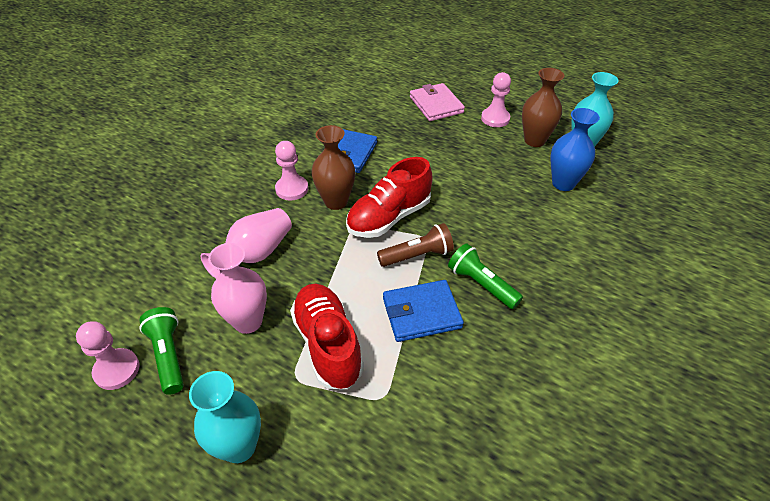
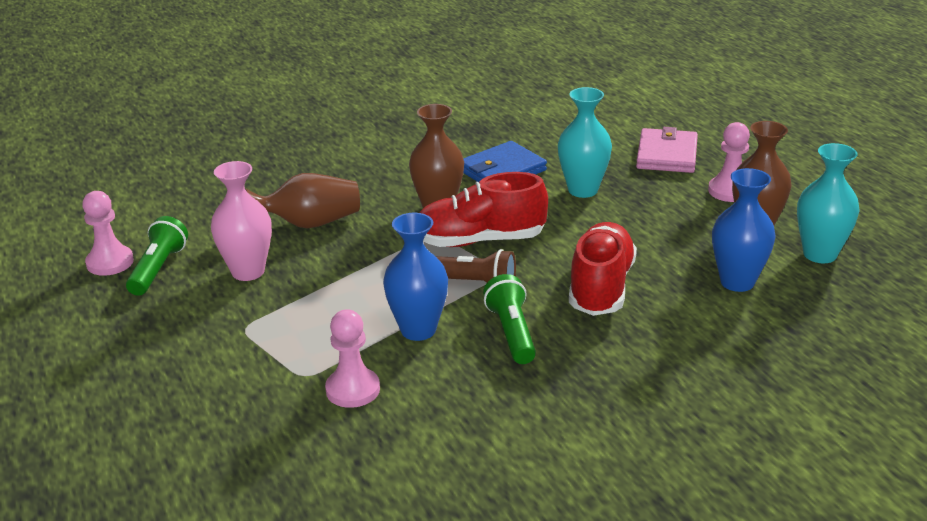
camera: 35 degrees right, 15 degrees down
turquoise vase [189,371,261,463] -> turquoise vase moved to [558,87,612,198]
pink vase [201,208,292,279] -> brown vase [245,173,360,229]
pink pawn [275,141,308,200] -> pink pawn moved to [325,310,380,408]
red shoe [290,284,364,389] -> red shoe moved to [569,222,637,316]
blue wallet [383,280,464,342] -> blue vase [383,213,448,341]

